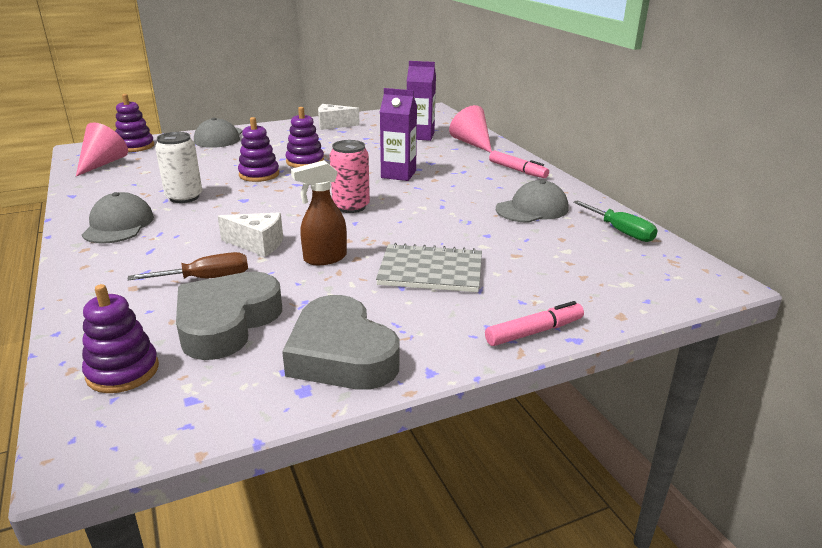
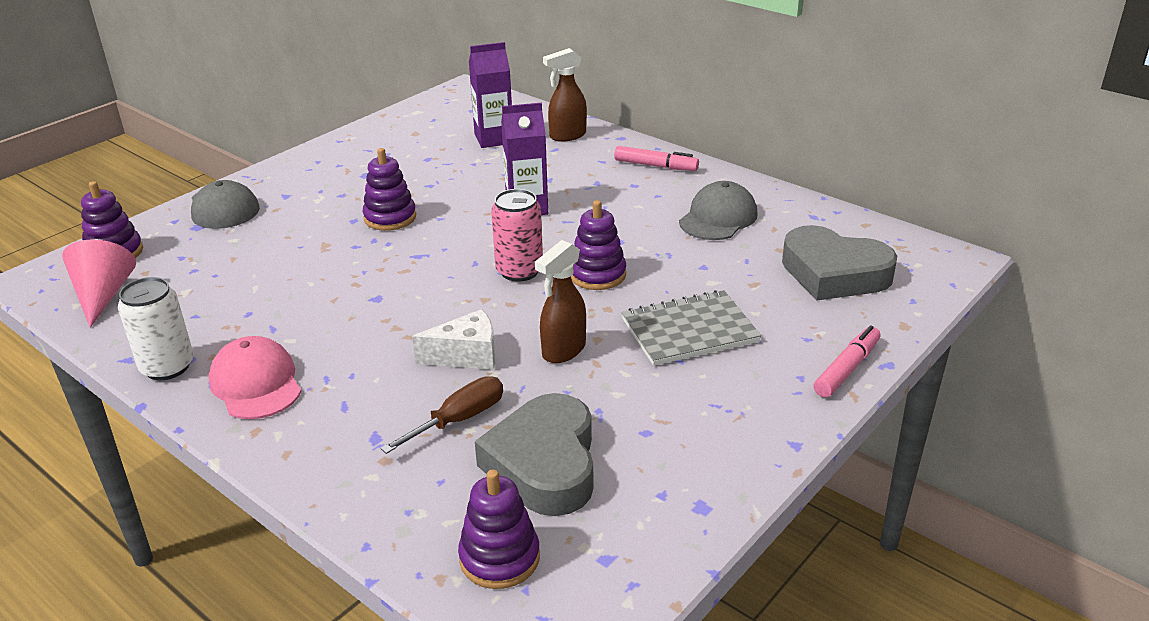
camera: 25 degrees left, 5 degrees up
grey cap [82,192,154,244] -> pink cap [209,336,301,419]
white can [155,132,202,203] -> white can moved to [118,277,193,380]
purple stacking toy [238,117,279,182] -> purple stacking toy moved to [571,200,626,290]
grey heart [282,295,399,390] -> grey heart moved to [782,225,897,300]
white cheese [318,104,360,130] -> none
pink cone [449,105,492,153] -> brown spray bottle [543,48,587,142]
green screwdriver [573,200,658,242] -> none

